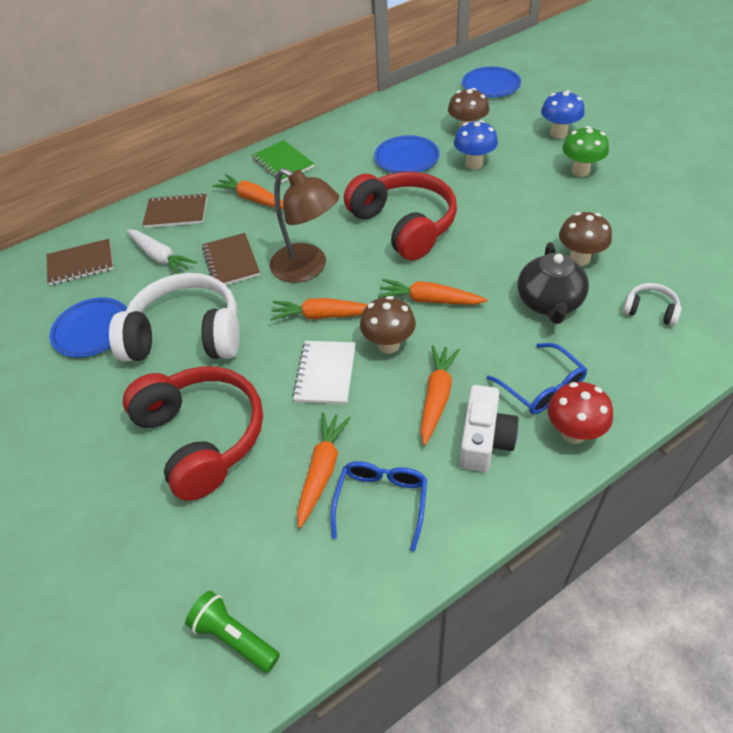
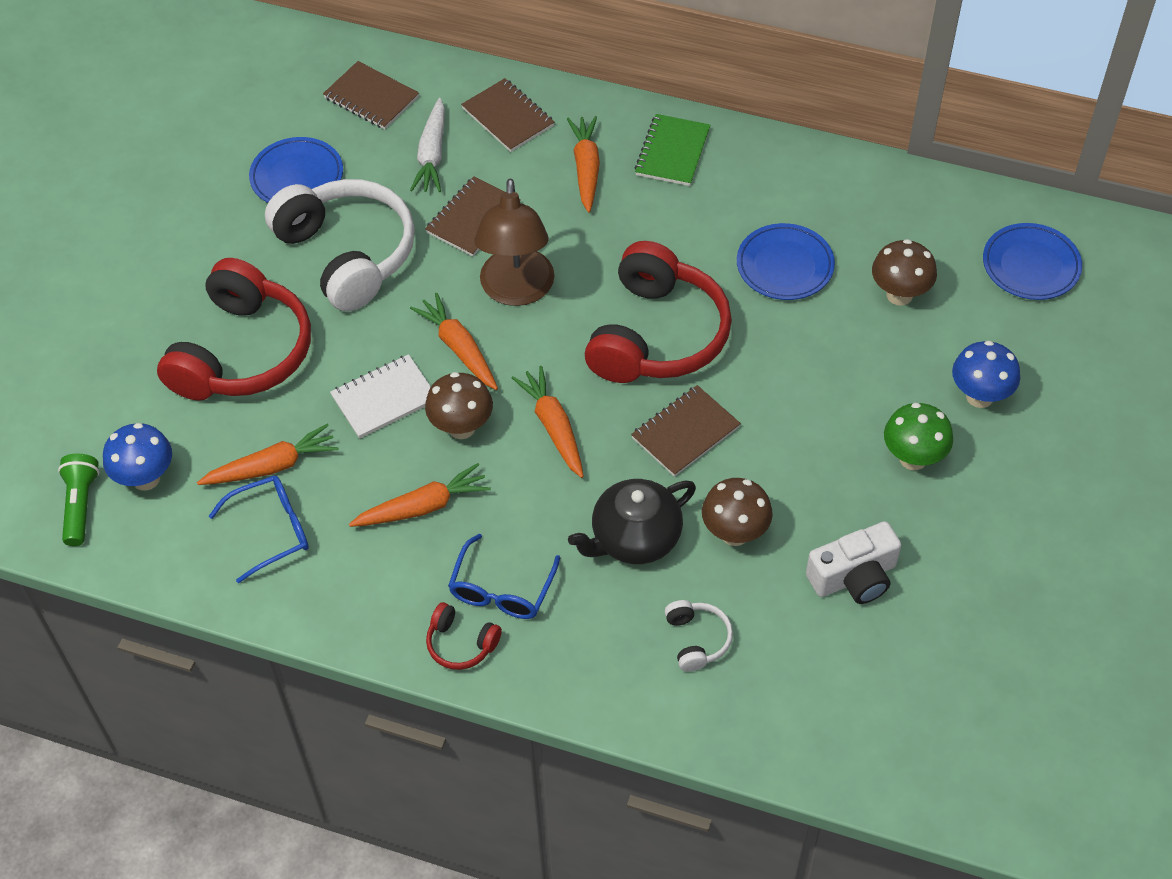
camera: 50 degrees right, 5 degrees up
blue mushroom [454,120,498,169] -> blue mushroom moved to [103,423,172,491]
white camera [460,385,519,472] -> white camera moved to [806,521,901,604]
red mushroom [547,382,613,444] -> red headphones [426,602,502,670]
none -> brown notebook [631,385,741,477]

